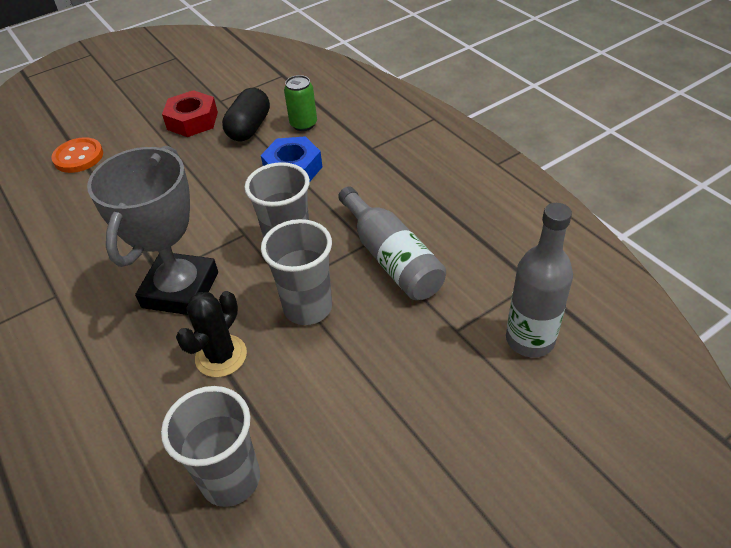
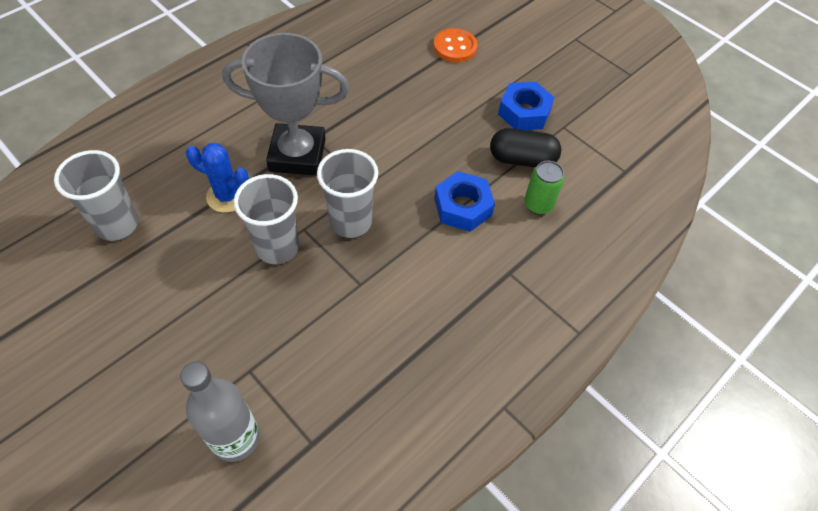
camera: 75 degrees right, 10 degrees up
red nut [162,90,218,137] -> blue nut [498,81,555,130]
black cactus [176,291,247,377] -> blue cactus [186,143,249,213]
grey bottle [338,186,446,300] -> none

